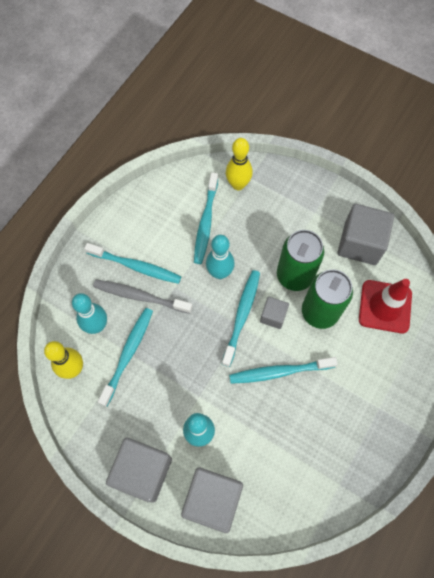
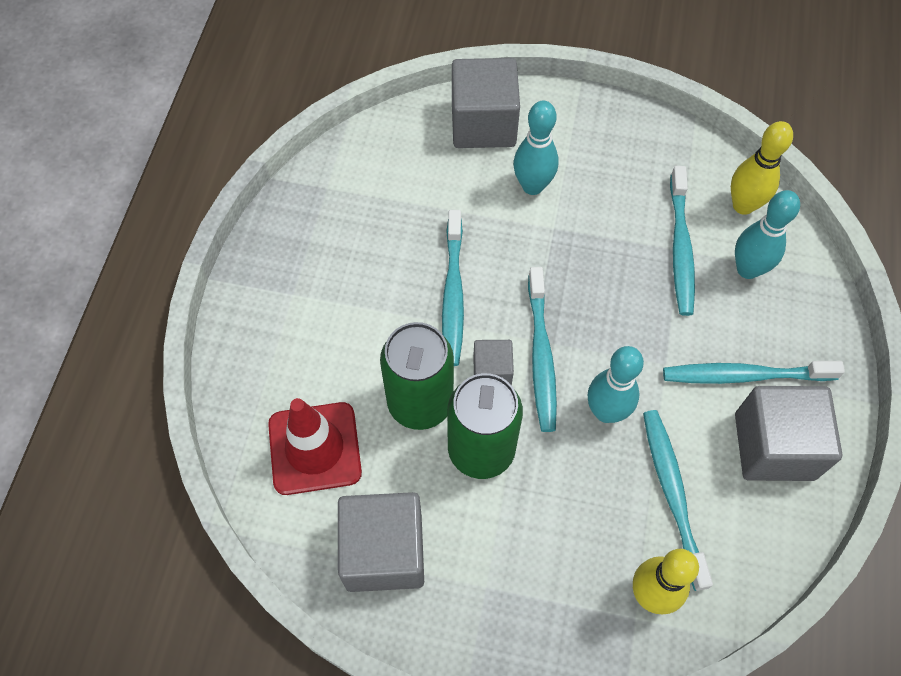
camera: 160 degrees right, 5 degrees down
grey toothbrush [93,280,192,314] -> none
grey cube [106,438,172,502] -> grey cube moved to [735,386,842,481]
turquoise toothbrush [229,357,338,384] -> turquoise toothbrush turned 120 degrees clockwise [442,210,464,366]

